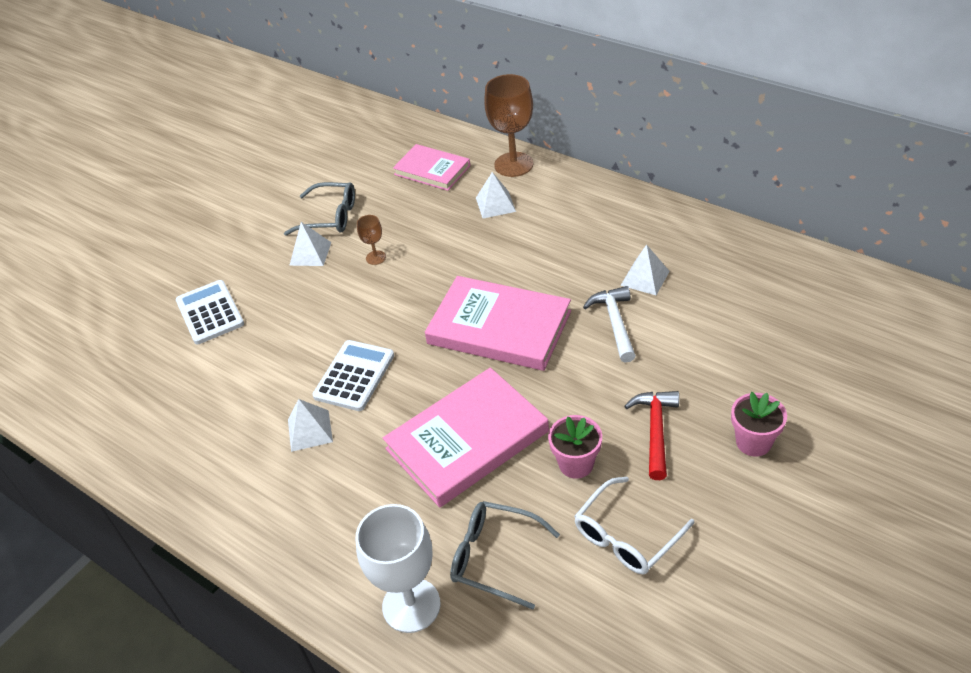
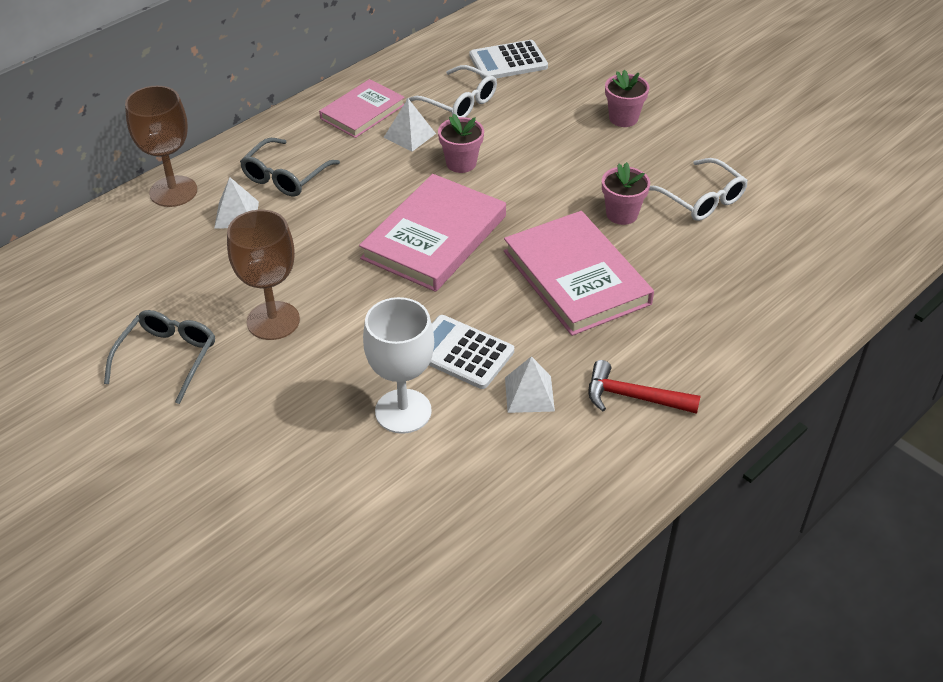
camera: 85 degrees left, 0 degrees up
white calculator [176,280,244,344] -> white calculator moved to [469,40,548,79]
white pyramid [289,222,331,266] -> none
white goblet [356,504,441,633] -> white goblet moved to [363,297,434,434]
brown goblet [357,215,386,265] -> brown goblet [227,210,300,340], size x2.09
pink book [393,144,470,191] -> pink book moved to [319,79,405,138]
grey glasses [450,501,560,610] -> grey glasses moved to [240,138,340,196]
white hammer [583,286,636,363] -> pink flower pot [438,114,484,173]
red hammer [625,391,679,480] -> red hammer moved to [589,360,701,414]
none -> white glasses [406,65,497,117]

